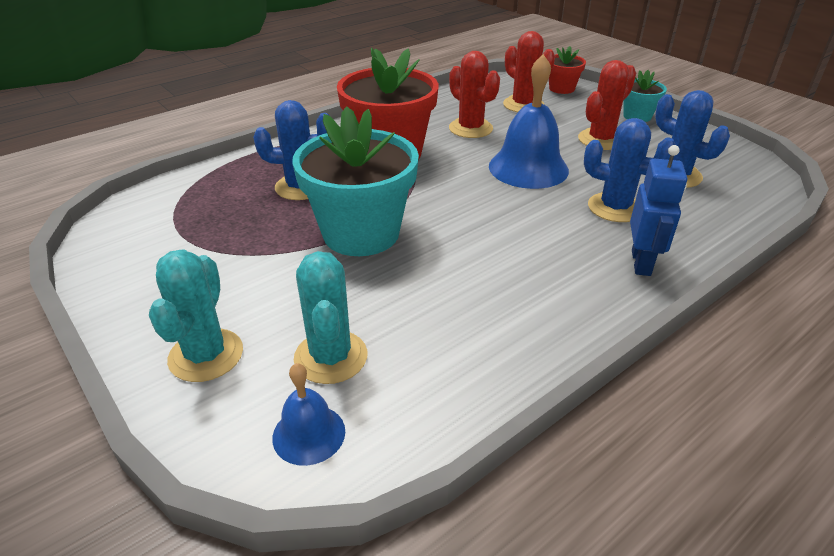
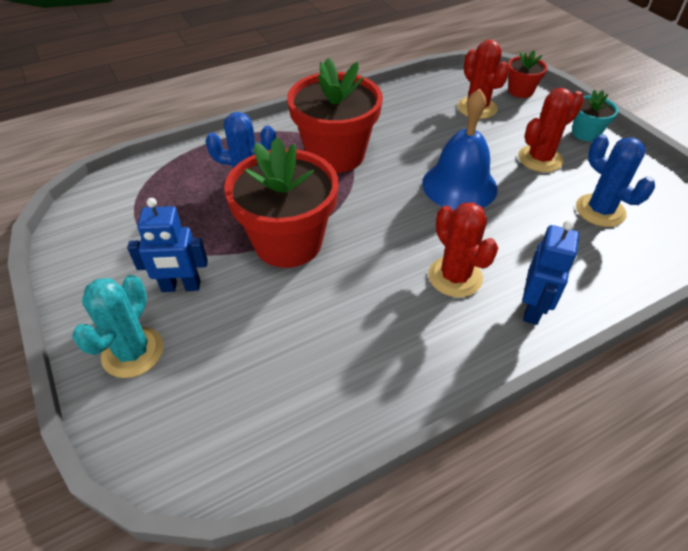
camera: 10 degrees right, 10 degrees up
blue bell [272,363,345,466] -> none
turquoise flower pot [292,106,419,256] -> red flower pot [224,137,339,268]
turquoise cactus [294,251,367,384] -> none
red cactus [449,51,500,138] -> red cactus moved to [428,202,498,297]
blue cactus [584,118,675,222] -> none
none -> blue robot [127,198,208,292]

